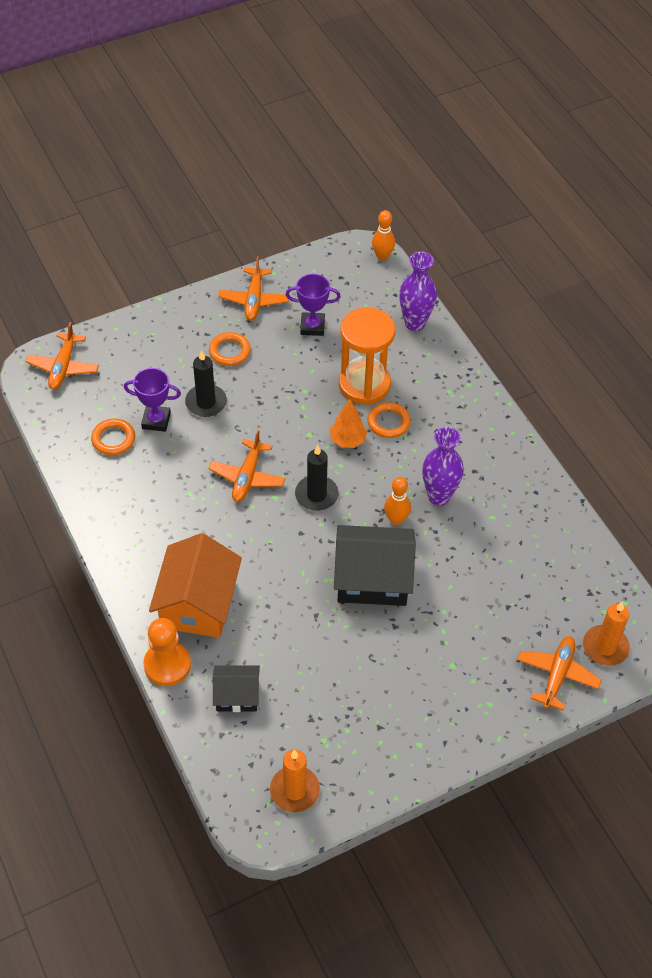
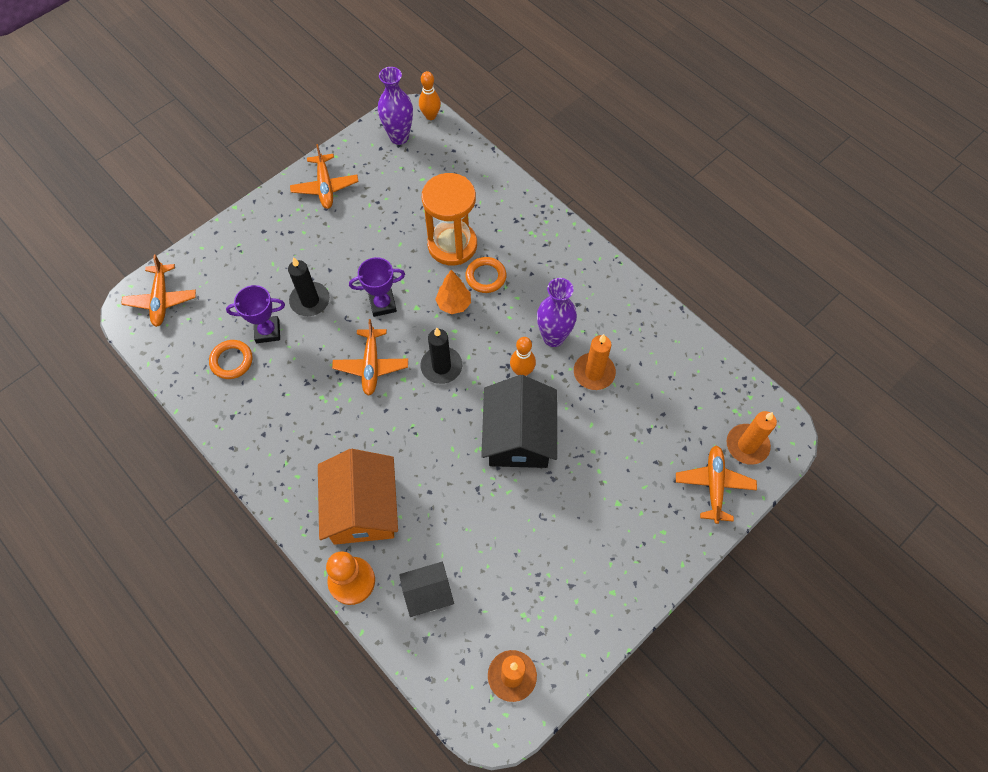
camera: 15 degrees left, 10 degrees up
orange ring [209,332,251,366] -> none
purple trophy [286,274,341,336] -> purple trophy moved to [349,257,405,317]
black house [334,525,416,606] -> black house turned 75 degrees counterclockwise [481,375,557,468]
purple vase [399,252,437,331] -> purple vase moved to [378,67,413,145]
none -> orange candle [574,334,616,390]

